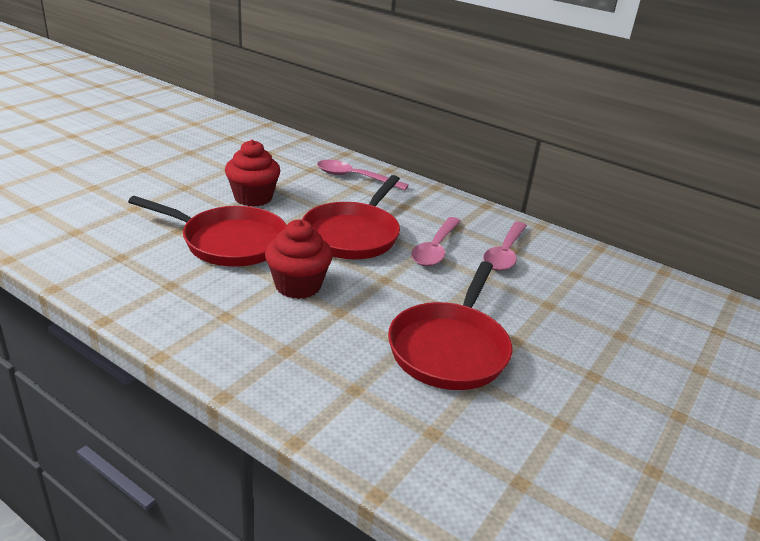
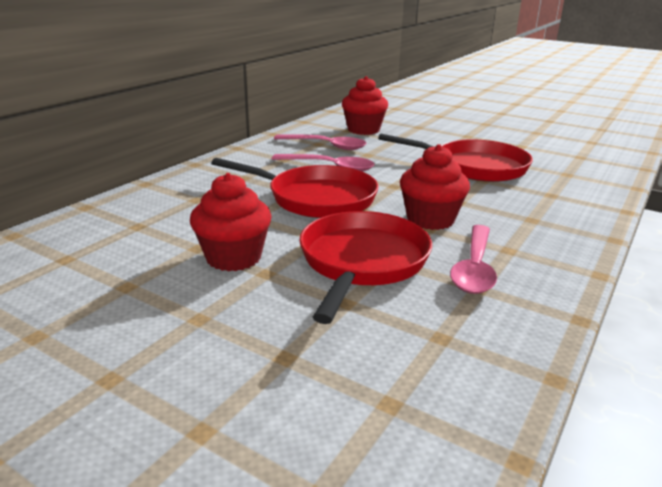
camera: 90 degrees left, 5 degrees down
pink spoon [317,160,409,190] -> pink spoon moved to [450,225,497,294]
none -> red cupcake [342,76,388,135]

